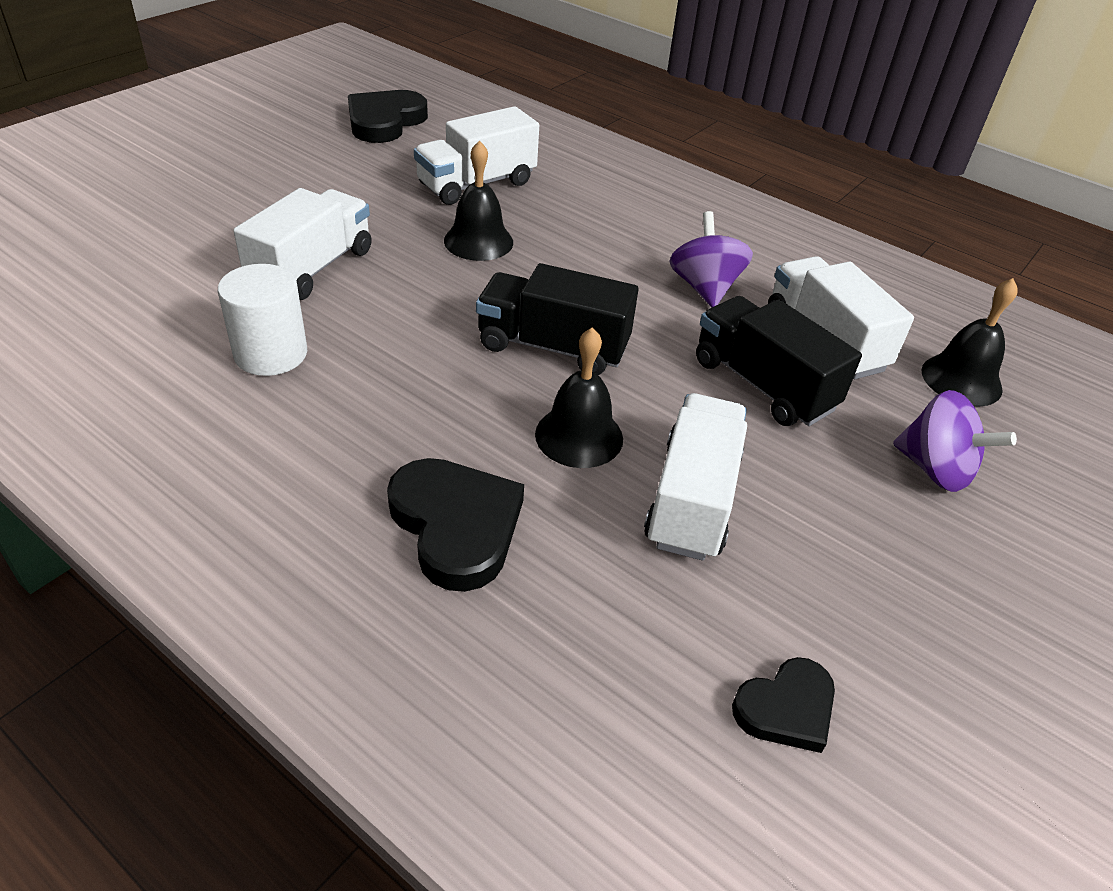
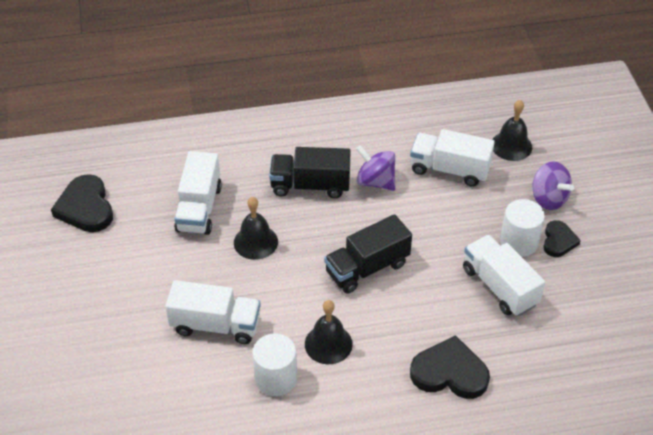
camera: 45 degrees left, 5 degrees up
white truck [233,188,372,300] -> white truck turned 120 degrees clockwise [165,280,261,344]
black bell [535,328,623,468] -> black bell moved to [305,300,353,364]
black truck [696,296,862,426] -> black truck moved to [269,147,351,198]
black heart [732,657,835,753] -> black heart moved to [543,220,581,257]
purple spinning top [893,390,1017,492] -> purple spinning top turned 60 degrees clockwise [532,161,574,210]
none -> white cylinder [500,199,545,257]

